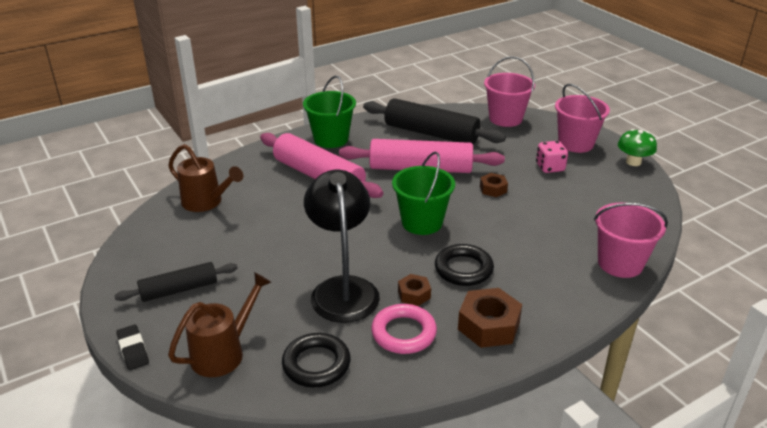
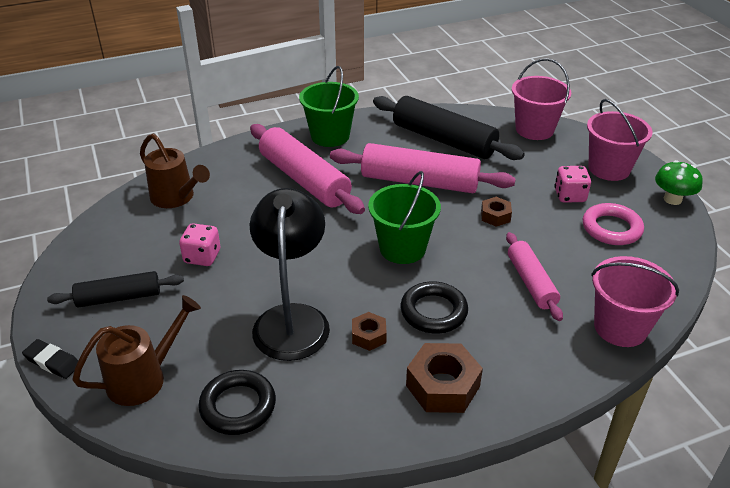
camera: 10 degrees right, 5 degrees up
black eraser [116,325,149,370] -> black eraser turned 45 degrees counterclockwise [22,339,78,379]
pink ring [371,304,437,354] -> pink ring moved to [583,203,644,245]
none -> pink dice [179,223,220,266]
none -> pink rolling pin [506,232,563,321]

